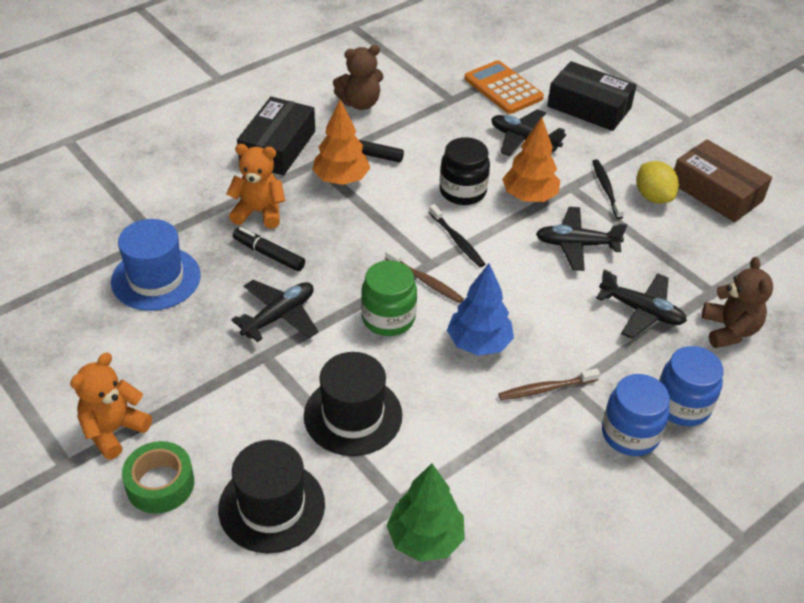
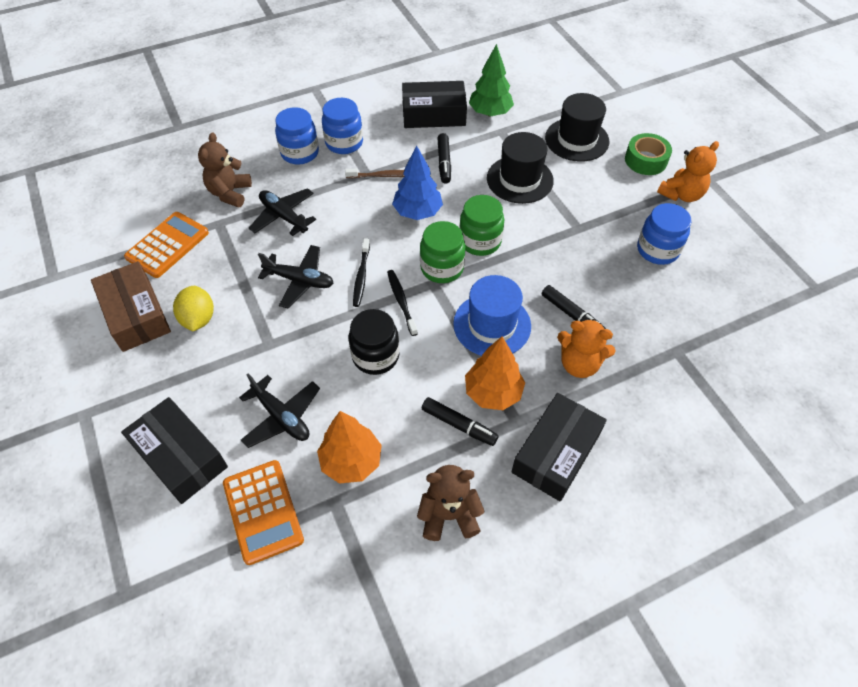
camera: 165 degrees left, 10 degrees up
blue hat [111,219,201,311] -> blue hat moved to [453,275,531,356]
black plane [231,280,318,342] -> none
brown toothbrush [385,249,464,303] -> green jar [420,221,465,283]
orange tree [502,117,560,202] -> orange tree moved to [317,411,382,484]
black toothbrush [592,159,624,219] -> black toothbrush moved to [353,238,370,307]
none -> orange calculator [124,212,209,278]
none -> black box [402,81,467,128]
none -> black marker [437,133,451,184]
none -> blue jar [637,203,692,265]

